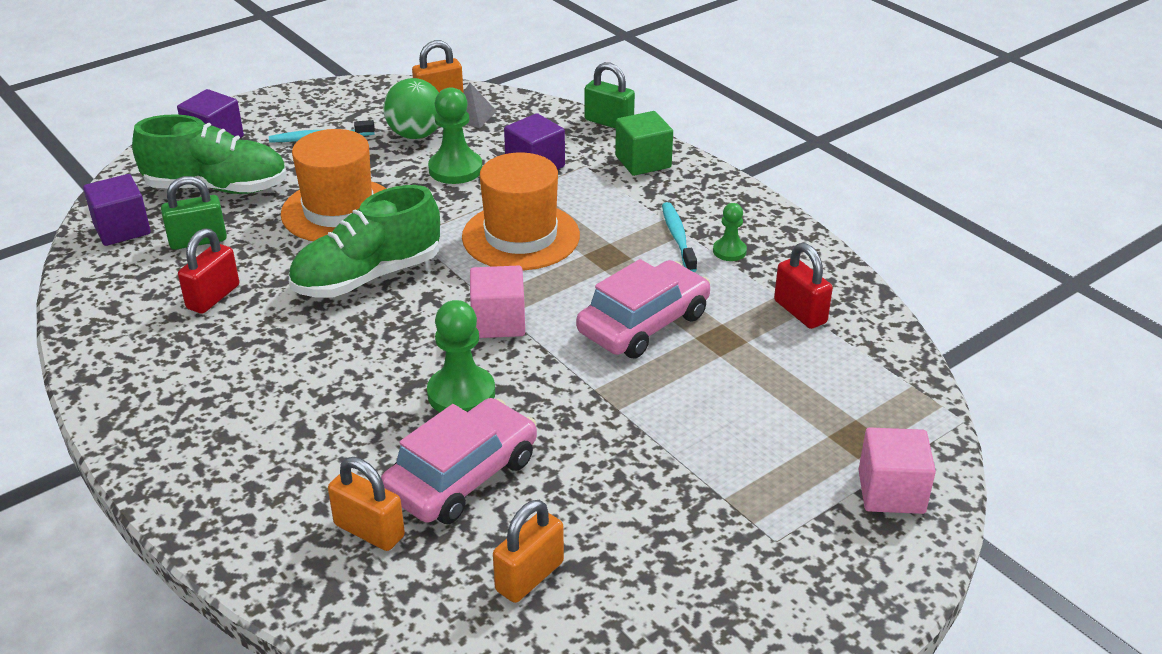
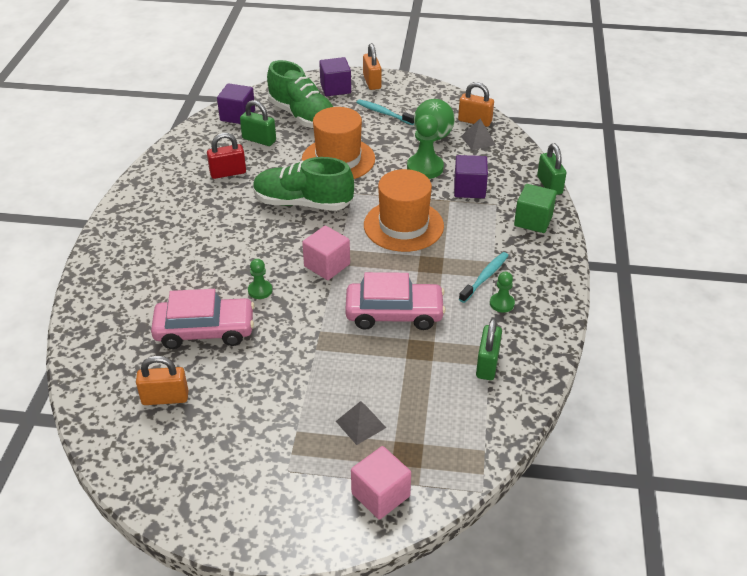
camera: 45 degrees right, 5 degrees up
orange padlock [328,457,405,551] -> orange padlock moved to [363,43,382,90]
green pawn [427,300,495,412] -> green pawn [248,259,272,299], size x0.57
red padlock [774,243,833,329] -> green padlock [476,318,502,380]
none -> grey pyramid [336,401,386,445]

